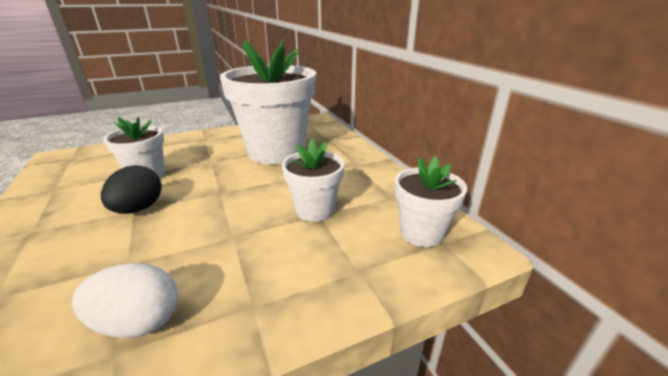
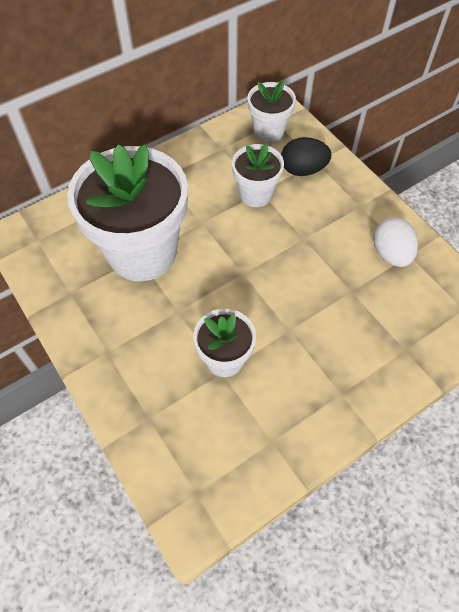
camera: 100 degrees left, 30 degrees up
black egg [101,165,162,214] -> black egg moved to [281,137,332,176]

